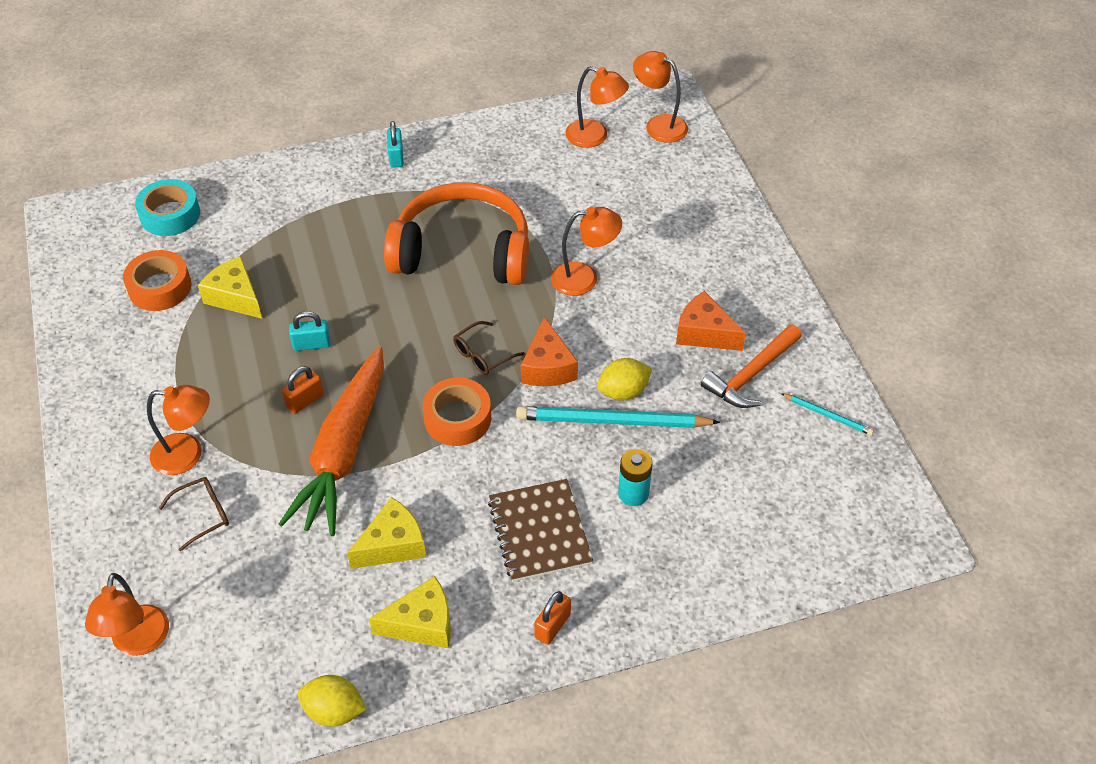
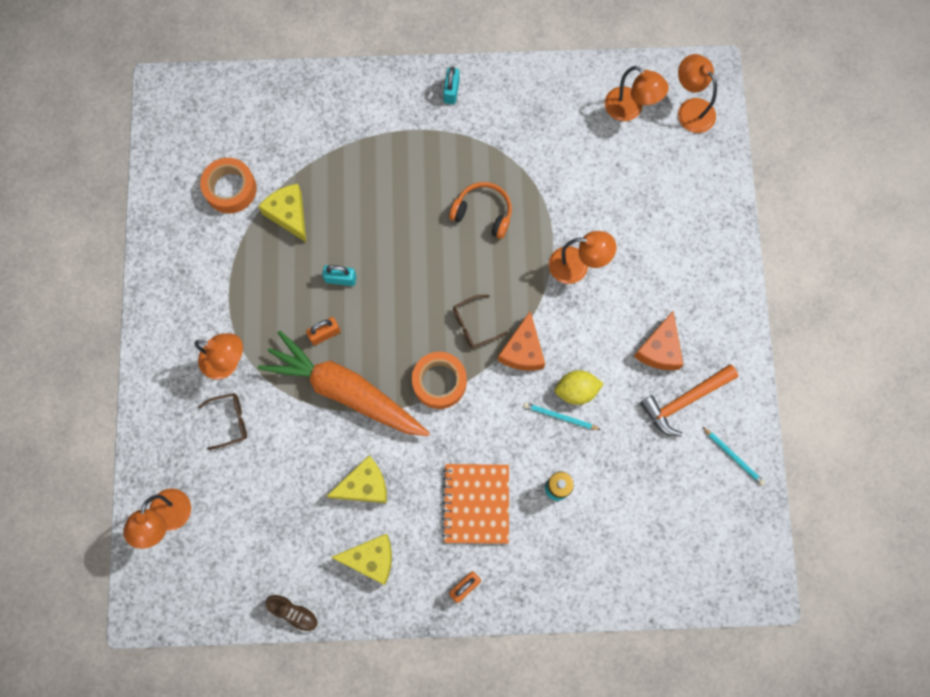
camera: 15 degrees right, 25 degrees up
turquoise tape [135,179,200,236] -> none
orange carrot [279,346,384,536] -> orange carrot turned 90 degrees clockwise [258,331,430,436]
yellow lemon [298,675,366,727] -> brown shoe [265,594,318,632]
orange headphones [384,183,529,285] -> orange headphones [449,182,512,239], size x0.50
brown notebook [488,479,593,582] -> orange notebook [442,464,509,544]
turquoise pencil [516,406,720,428] -> turquoise pencil [524,403,601,430], size x0.49
orange cheese [676,291,746,351] -> orange cheese turned 120 degrees counterclockwise [634,311,683,370]

